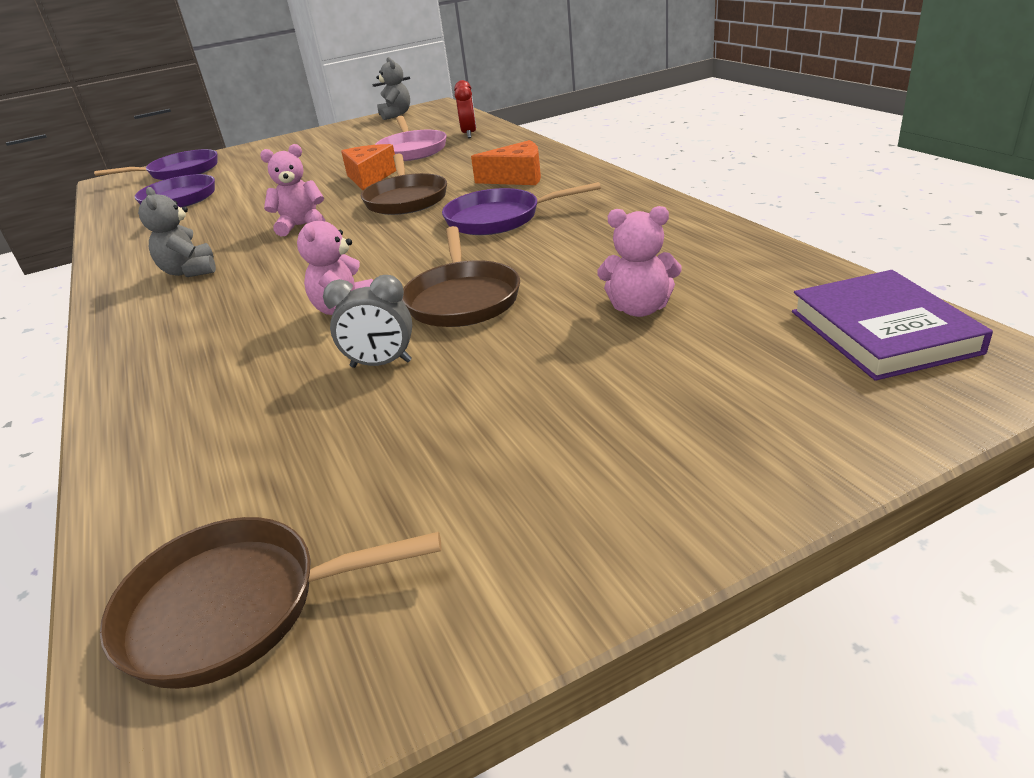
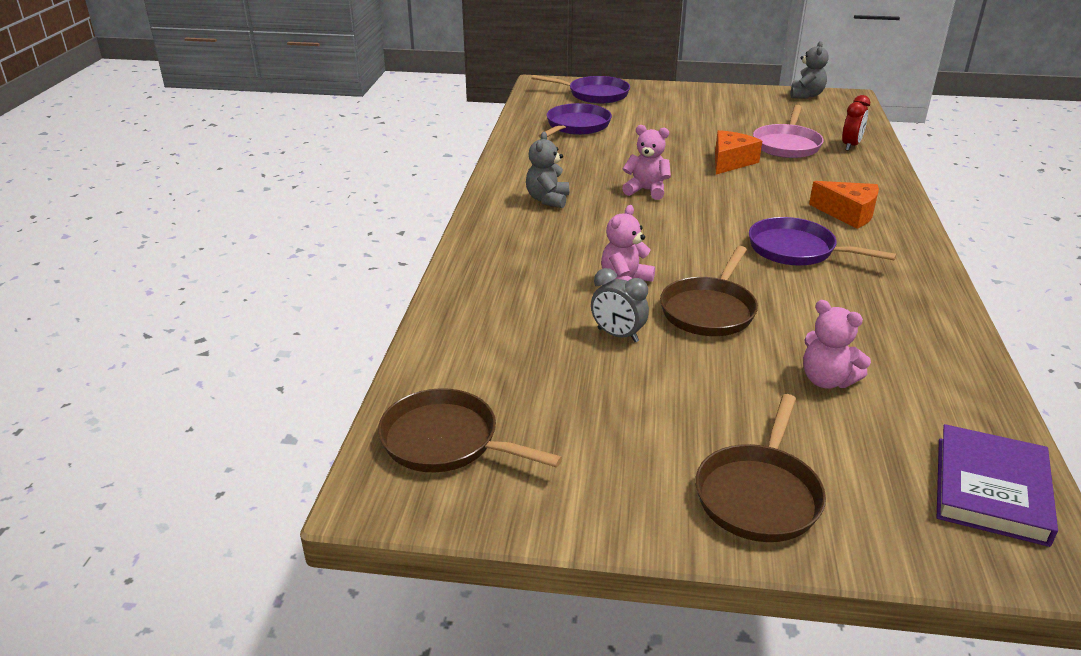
camera: 30 degrees right, 0 degrees up
brown pan [361,153,447,215] -> brown pan moved to [696,394,826,542]

